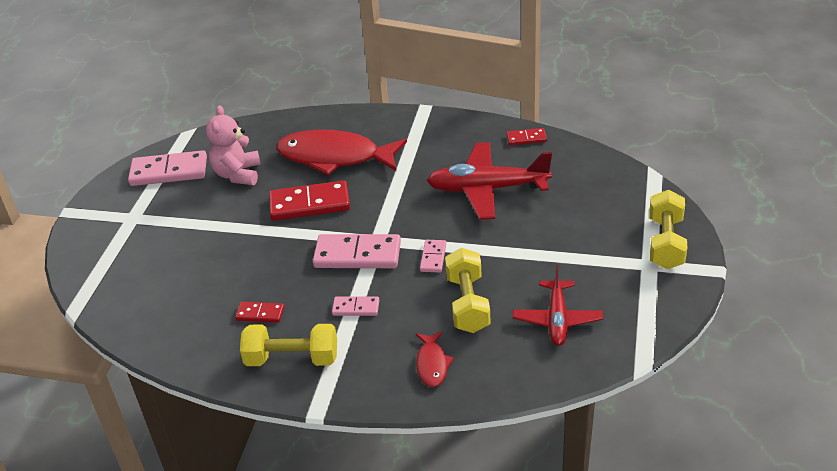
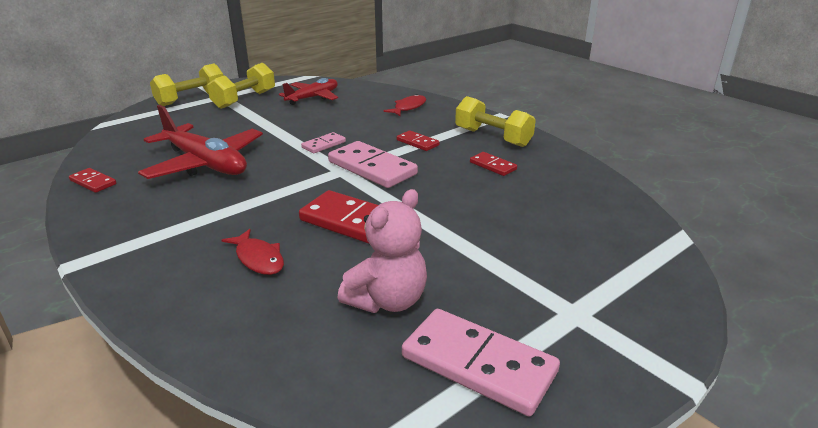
camera: 145 degrees left, 10 degrees down
red fish [276,130,407,175] -> red fish [221,229,284,275], size x0.45
pink domino [332,297,379,316] -> red domino [397,130,440,151]
yellow dumbbell [445,248,491,333] -> yellow dumbbell moved to [207,63,275,109]

